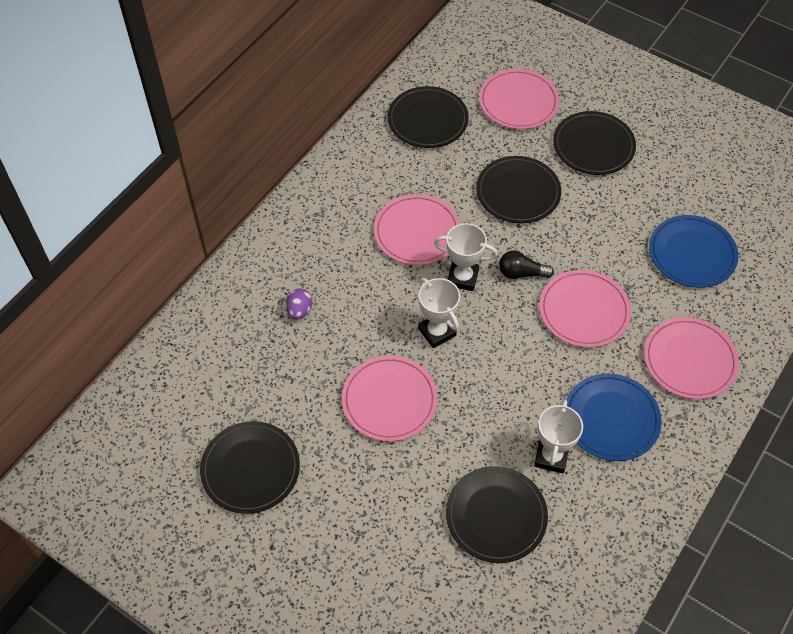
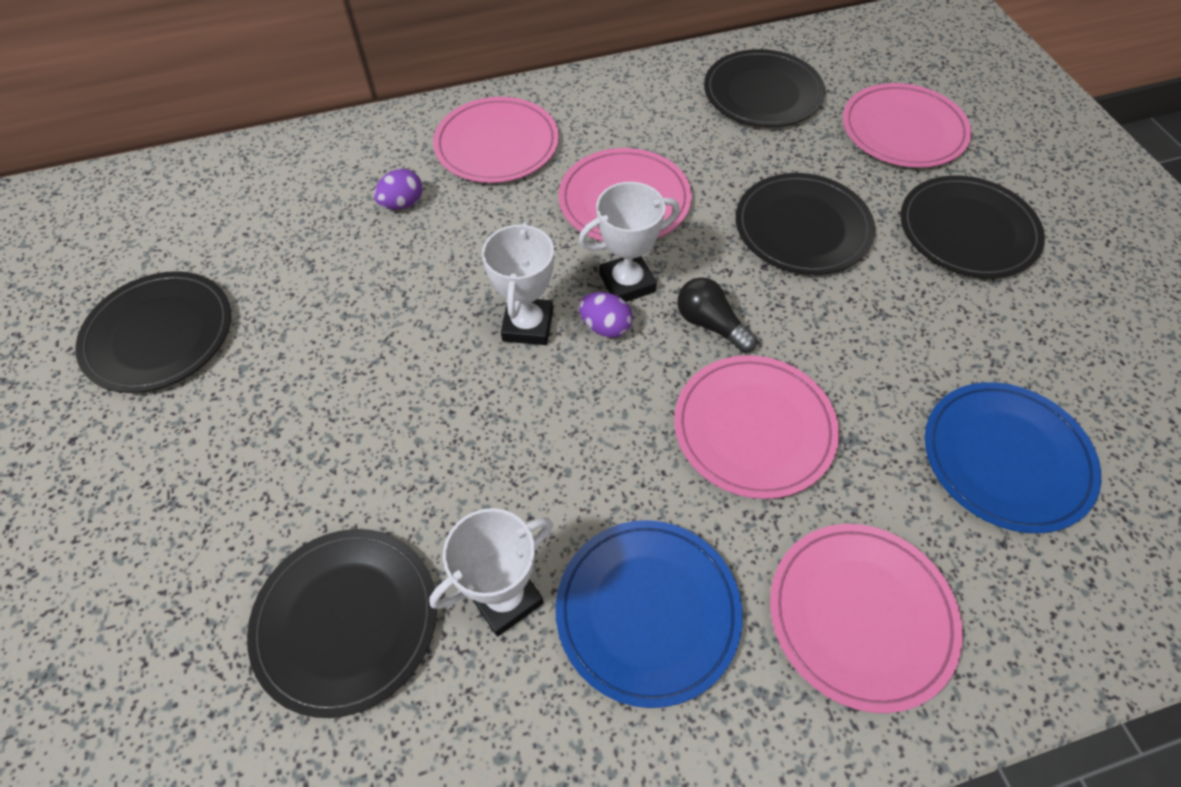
camera: 40 degrees right, 0 degrees up
pink plate [342,356,438,442] -> pink plate moved to [433,97,559,183]
white trophy [434,223,498,291] -> white trophy turned 75 degrees counterclockwise [579,182,680,302]
none -> purple egg [579,292,633,338]

